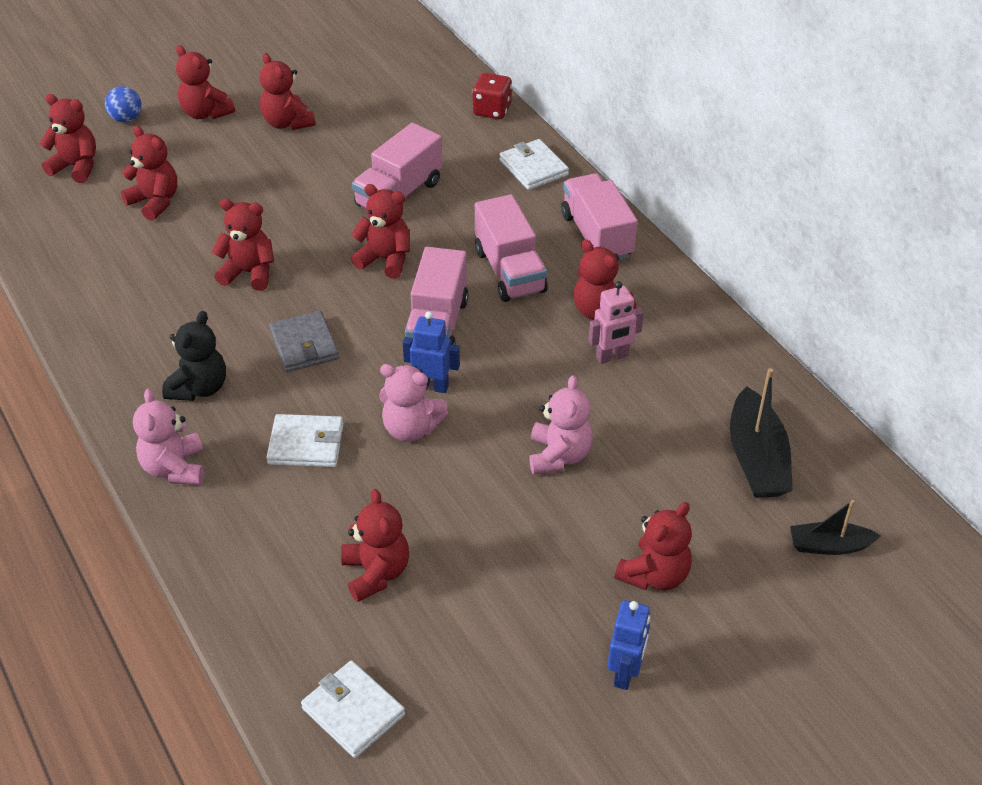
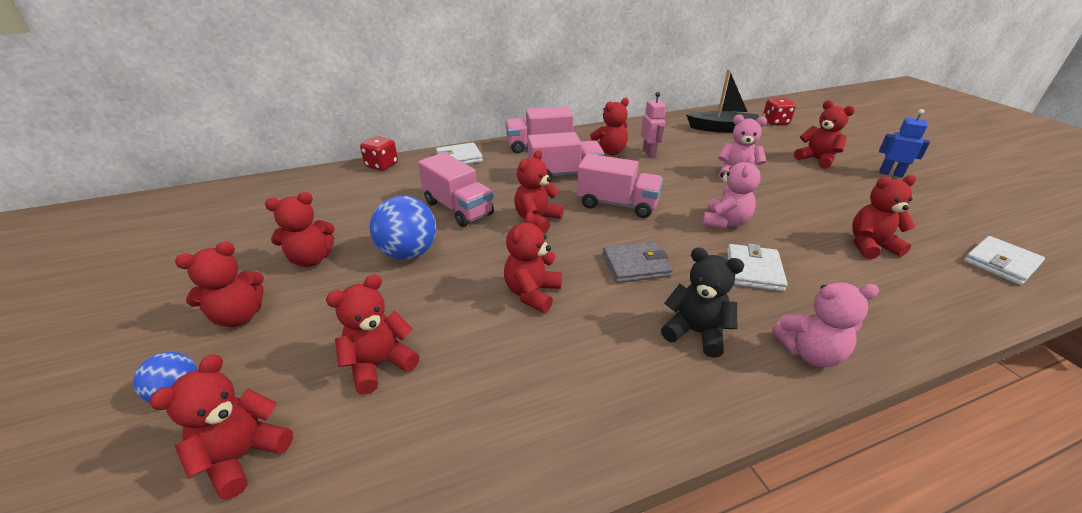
camera: 80 degrees left, 10 degrees down
blue robot [403,311,460,393] -> none
black boat [790,500,881,555] -> red dice [763,98,796,125]
none -> blue ball [370,196,436,260]

